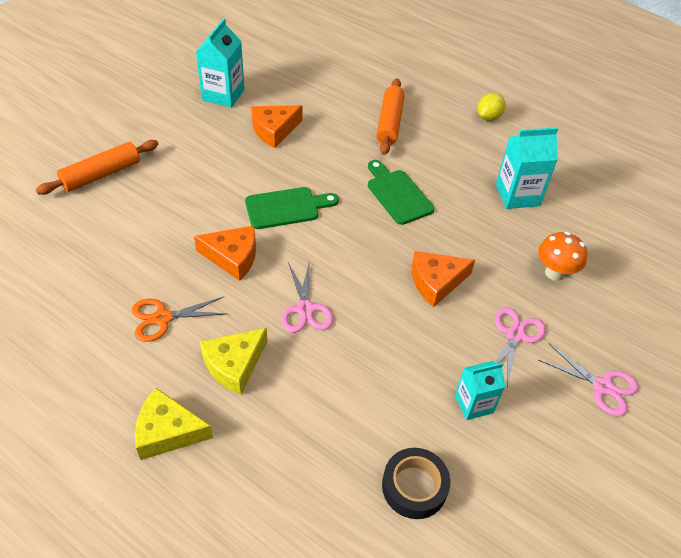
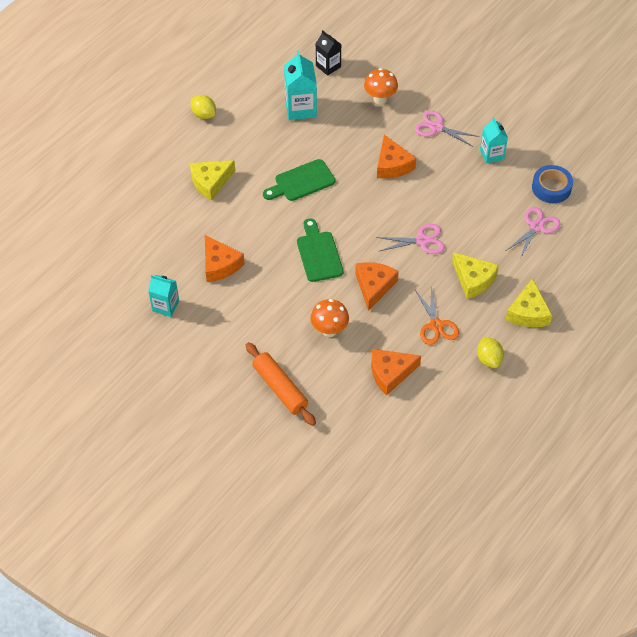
camera: 85 degrees left, 5 degrees up
turquoise carton [196,18,245,108] -> turquoise carton [148,275,179,317], size x0.66
orange rolling pin [376,78,405,155] -> yellow cheese [190,160,235,201]
black tape [382,448,450,519] -> blue tape [532,165,573,203]
pink scissors [539,344,639,416] -> pink scissors moved to [507,207,560,259]
none -> orange mushroom [310,299,349,337]
none -> black carton [316,30,342,76]
none -> orange cheese [371,349,421,395]
none -> yellow lemon [477,337,504,368]

